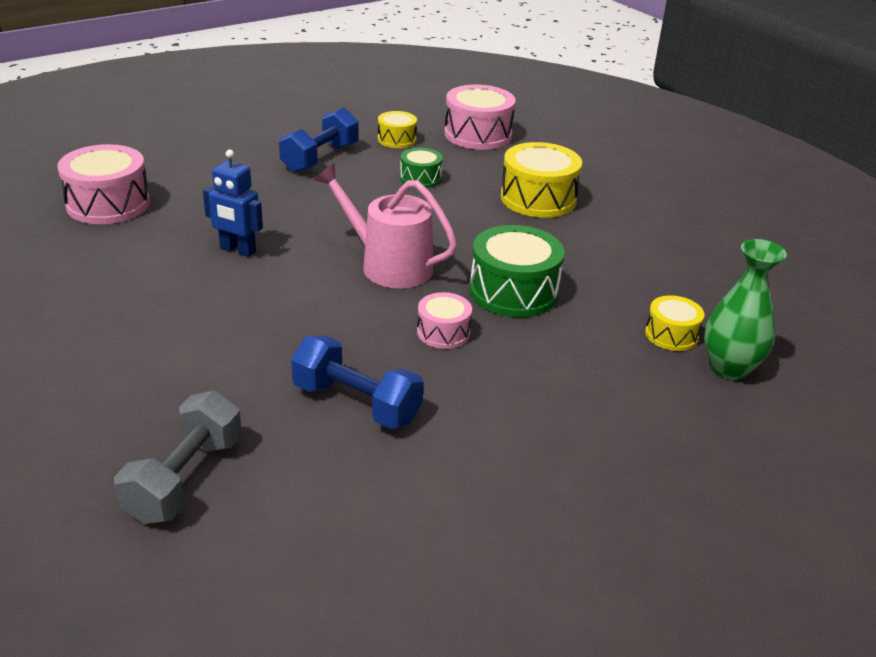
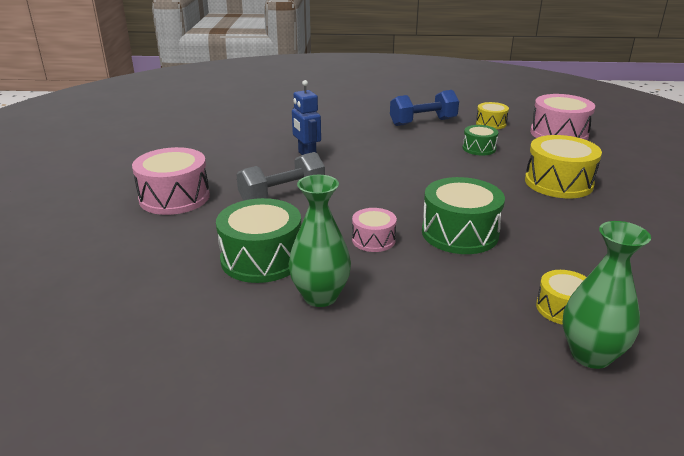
camera: 40 degrees right, 5 degrees down
pink drum [57,144,150,224] -> pink drum moved to [132,147,210,215]
grey dumbbell [114,390,242,524] -> grey dumbbell moved to [236,152,325,201]
blue dumbbell [291,335,424,429] -> green drum [216,198,301,283]
pink watering can [314,164,457,288] -> none
none -> green vase [288,175,351,307]

